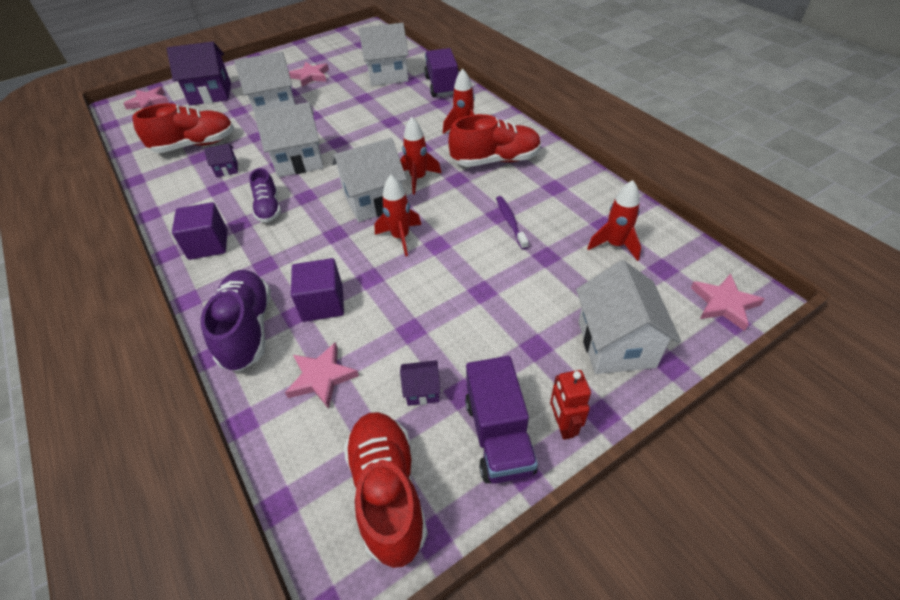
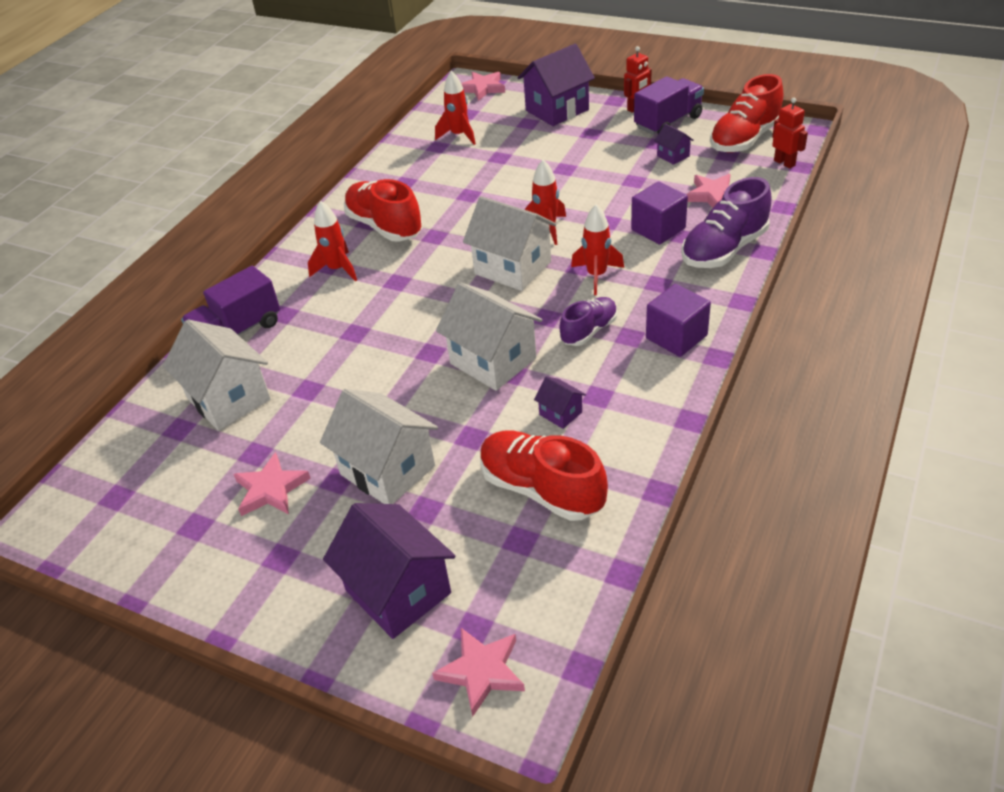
camera: 120 degrees left, 5 degrees down
red rocket [400,117,441,195] -> red rocket moved to [571,205,624,295]
purple toothbrush [496,196,528,250] -> none
white house [576,260,681,374] -> purple house [518,44,595,126]
none -> red robot [772,98,808,169]

